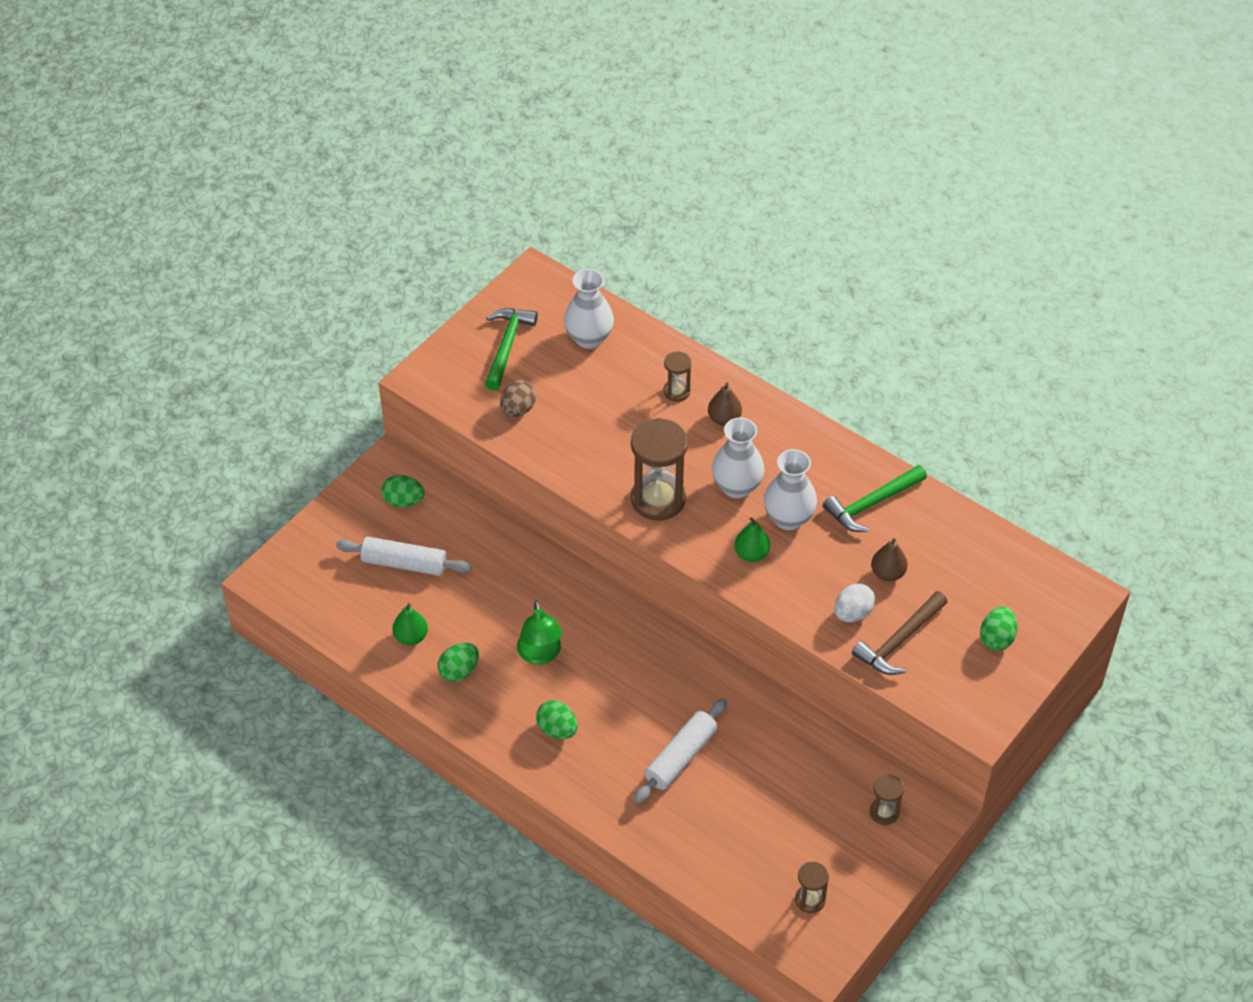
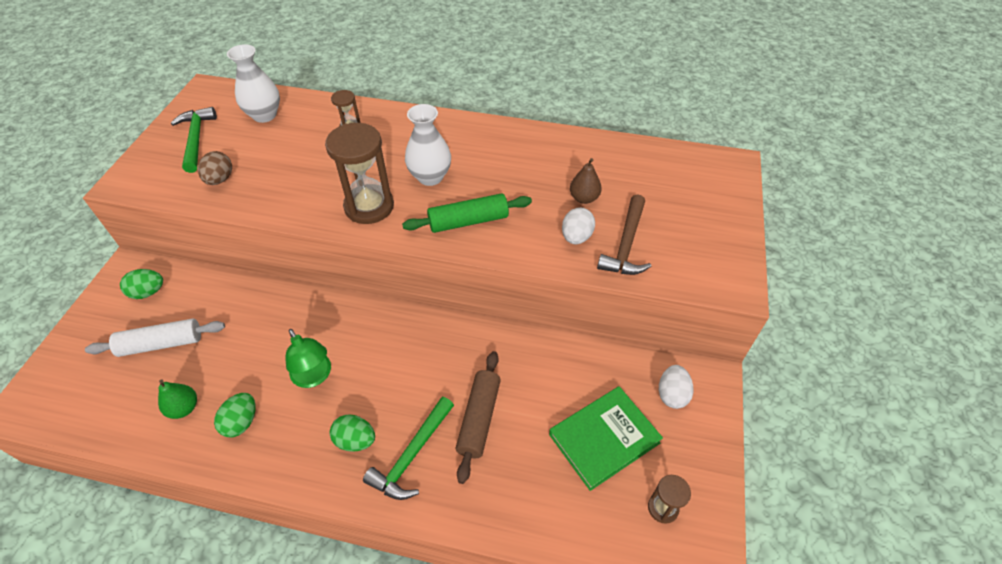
camera: 25 degrees left, 0 degrees up
white rolling pin [634,698,727,804] -> brown rolling pin [456,351,501,484]
brown pear [708,382,742,426] -> none
green pear [734,517,770,562] -> green rolling pin [402,193,532,233]
white vase [764,449,817,530] -> none
green hammer [823,465,927,532] -> green hammer moved to [363,397,454,500]
brown hourglass [870,774,904,825] -> white egg [659,365,693,409]
green egg [980,607,1017,651] -> none
none -> green book [549,386,663,491]

